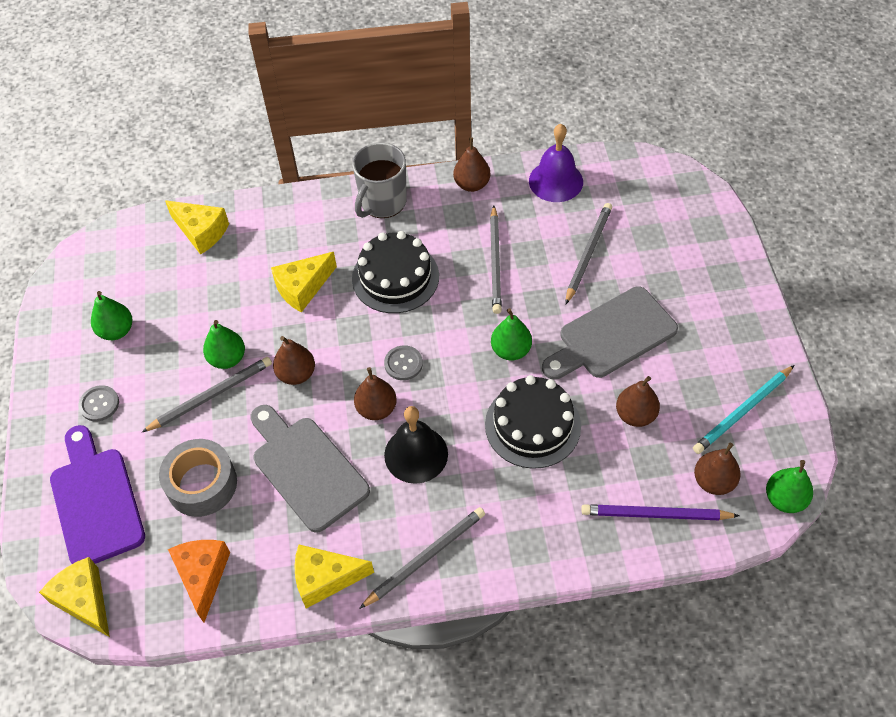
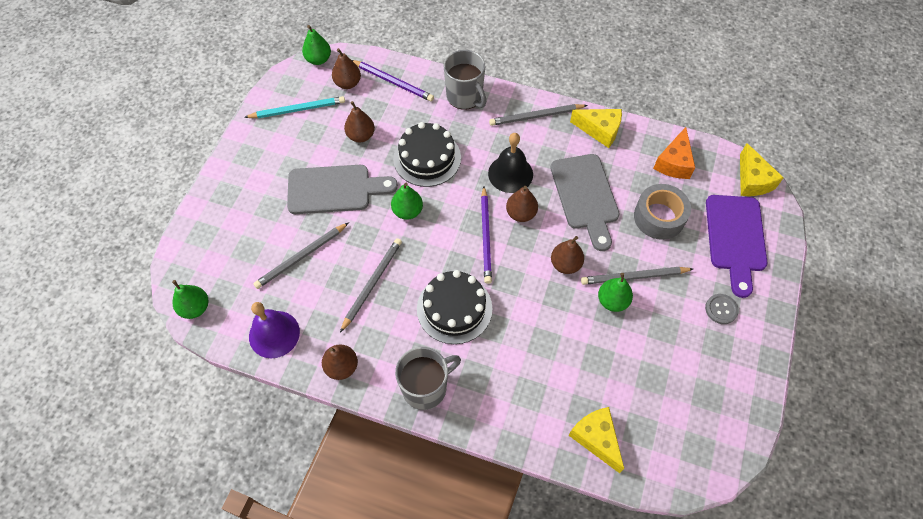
camera: 155 degrees left, 5 degrees up
green pear [91,291,132,340] -> green pear moved to [172,280,208,319]
yellow cheese [271,252,337,313] -> none
grey button [384,345,423,380] -> purple pencil [481,187,492,284]
none -> grey mug [444,50,486,110]

